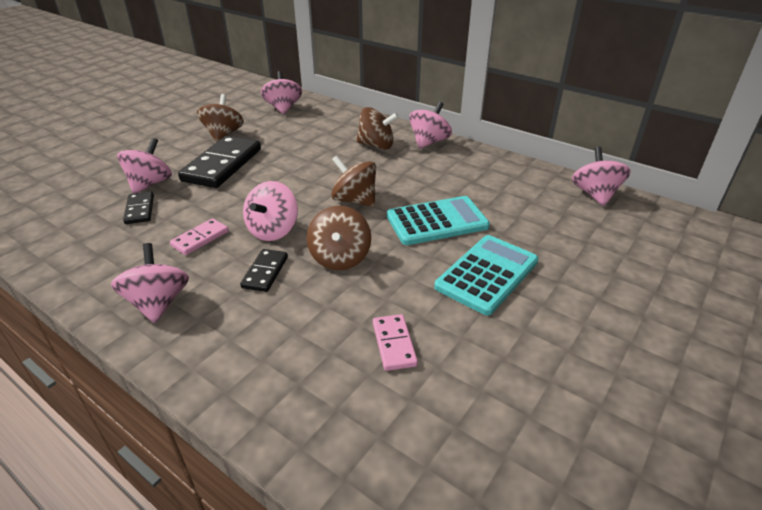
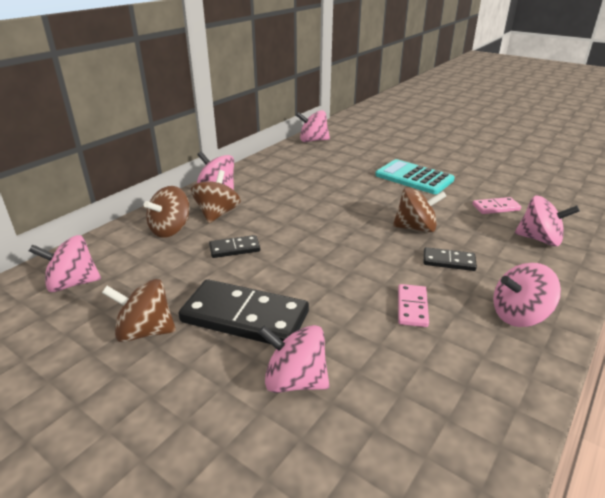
camera: 90 degrees left, 5 degrees down
black domino [123,192,154,224] -> black domino moved to [209,235,260,258]
pink domino [170,218,229,255] -> pink domino turned 60 degrees clockwise [398,284,429,327]
pink spinning top [243,181,298,241] -> pink spinning top moved to [515,196,580,246]
brown spinning top [331,156,376,207] -> brown spinning top moved to [144,186,190,238]
turquoise calculator [387,196,490,245] -> none

